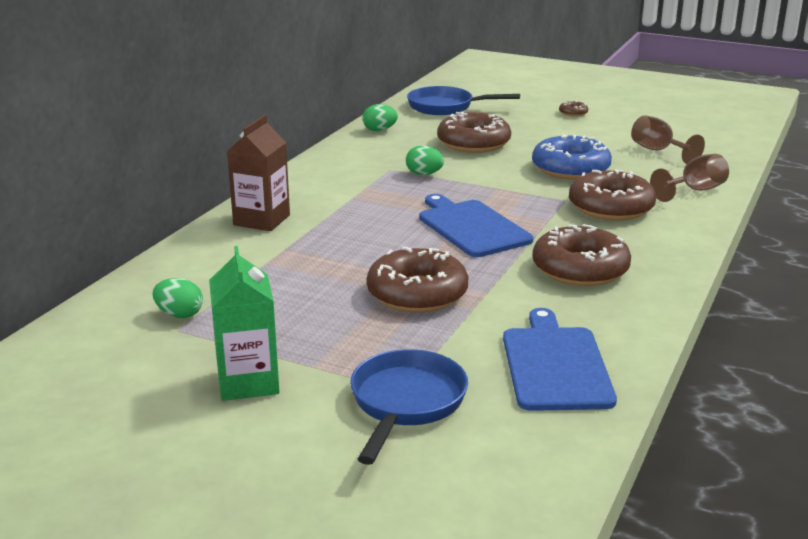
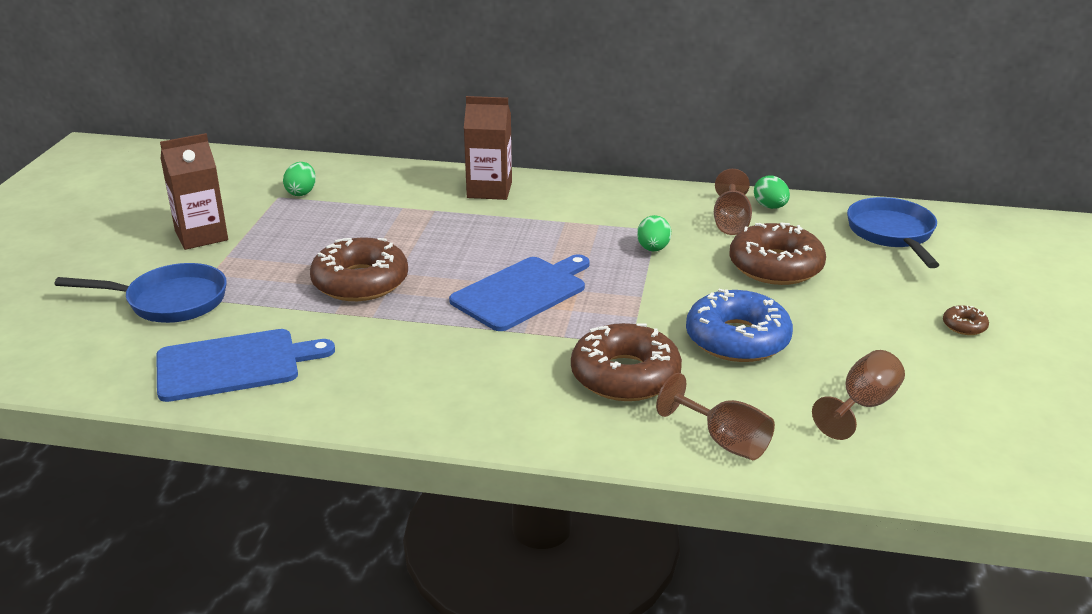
camera: 75 degrees right, 5 degrees up
green carton [209,246,279,401] -> brown carton [160,133,228,250]
brown donut [533,224,631,286] -> none
none -> brown goblet [714,169,752,235]

